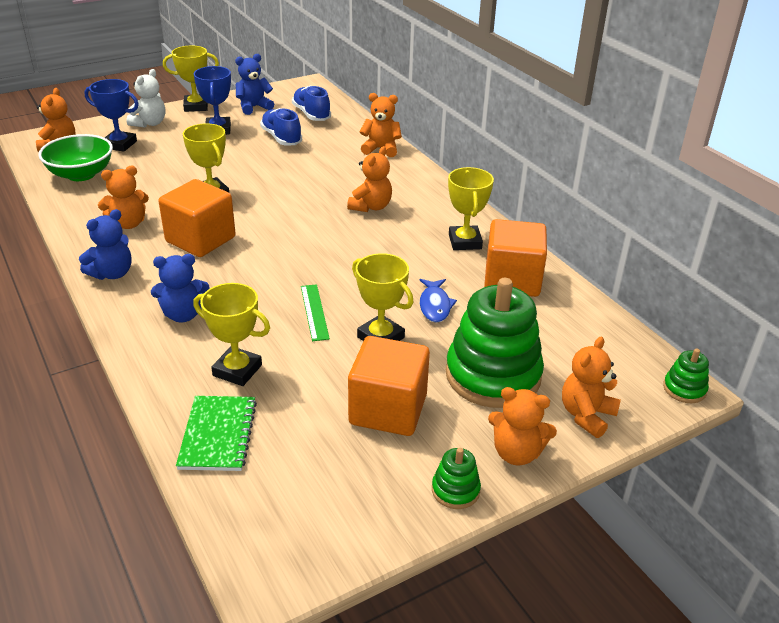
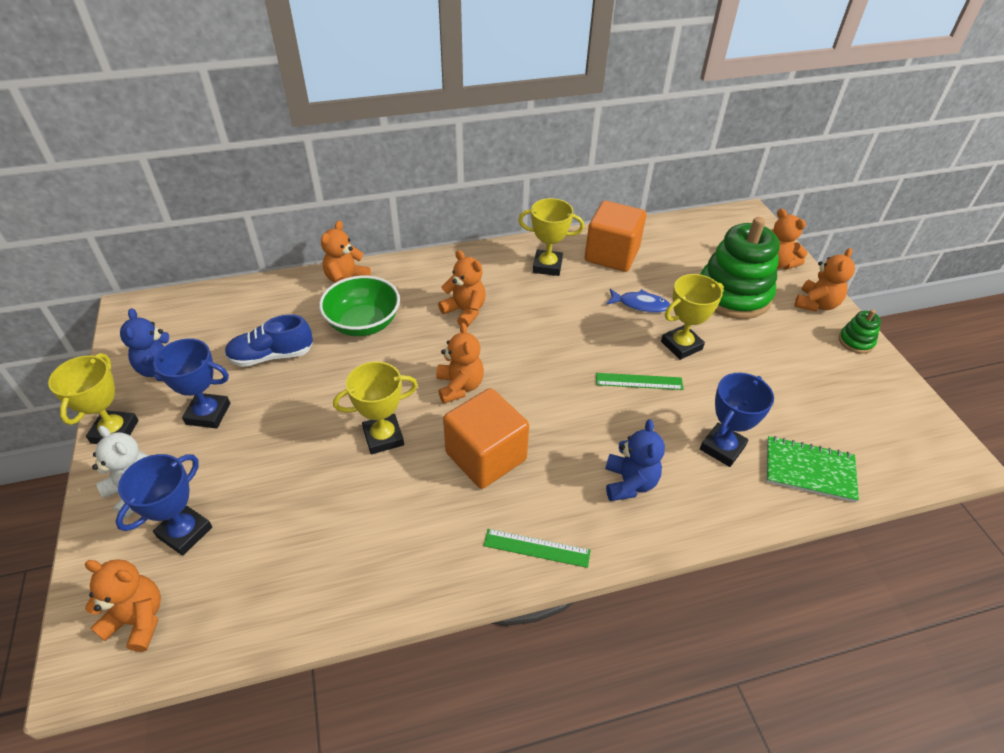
camera: 75 degrees left, 10 degrees up
green bowl [38,134,113,181] -> green bowl moved to [319,276,400,336]
blue teddy bear [79,209,132,280] -> green ruler [484,529,591,568]
orange teddy bear [98,166,149,229] -> orange teddy bear moved to [436,323,484,403]
yellow trophy [193,283,270,386] -> blue trophy [700,373,774,467]
blue shoe [292,86,331,121] -> none
orange cube [348,336,430,436] -> none
green stacking toy [663,349,709,403] -> none

